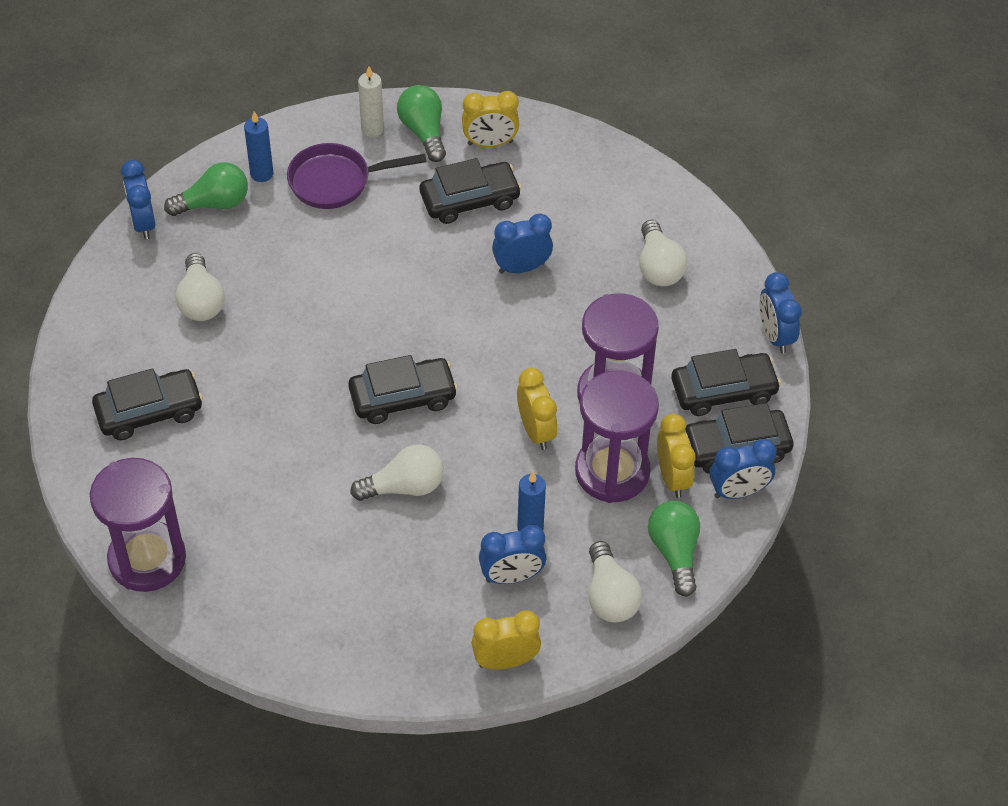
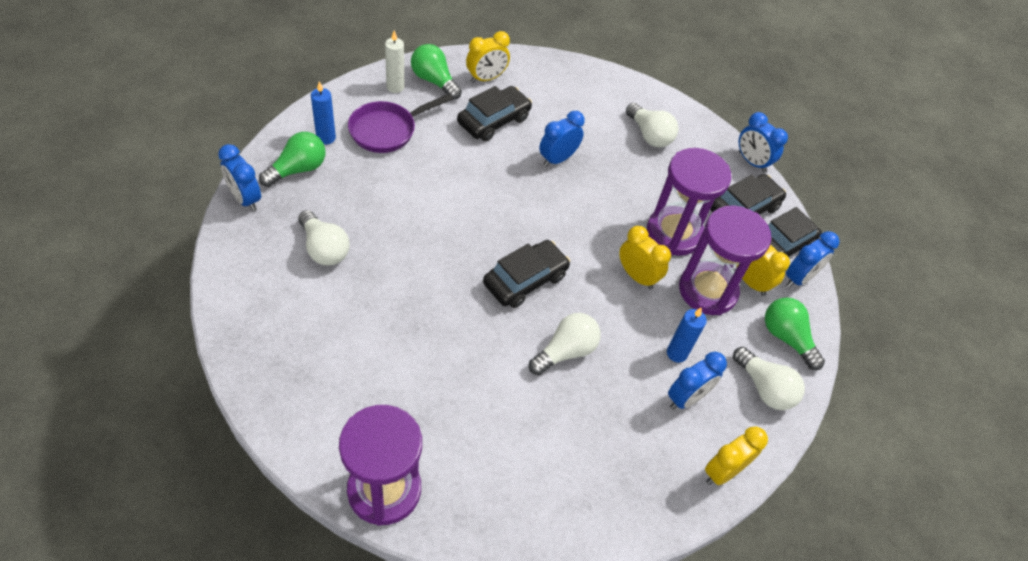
camera: 30 degrees left, 0 degrees up
black car [92,368,203,440] -> none

